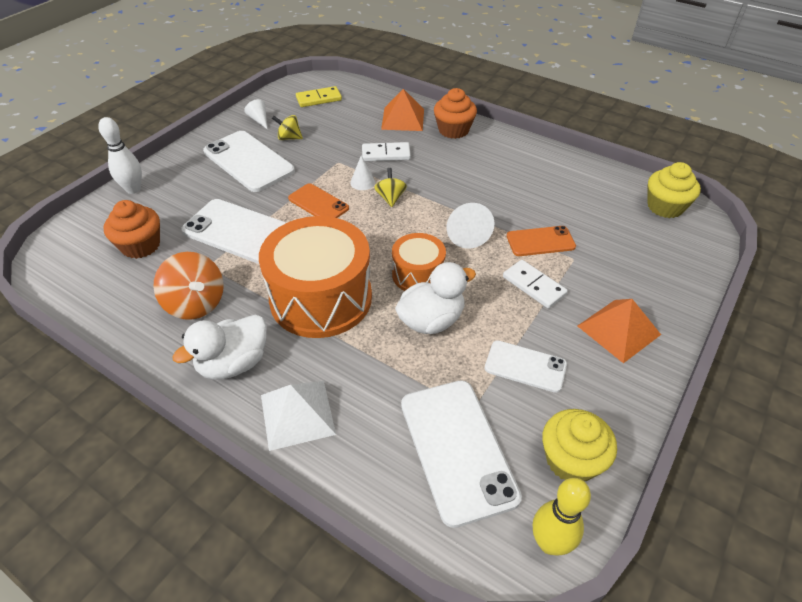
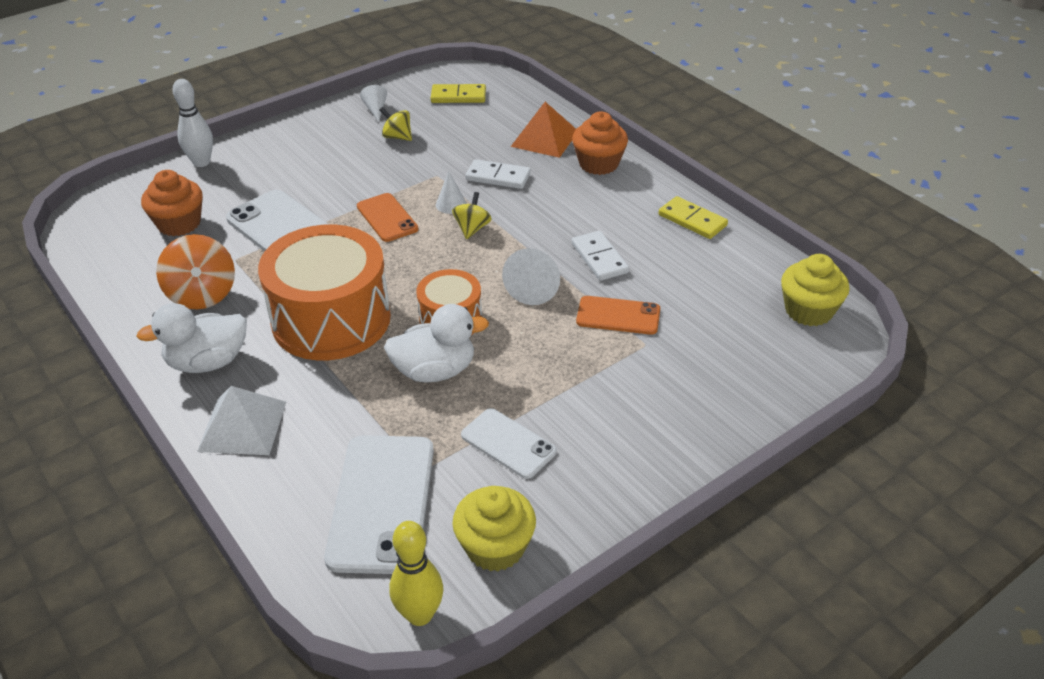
camera: 20 degrees right, 5 degrees down
white phone [203,131,295,192] -> none
white domino [503,260,568,309] -> white domino moved to [572,231,629,281]
orange pyramid [578,299,661,363] -> none
none -> yellow domino [659,196,728,239]

